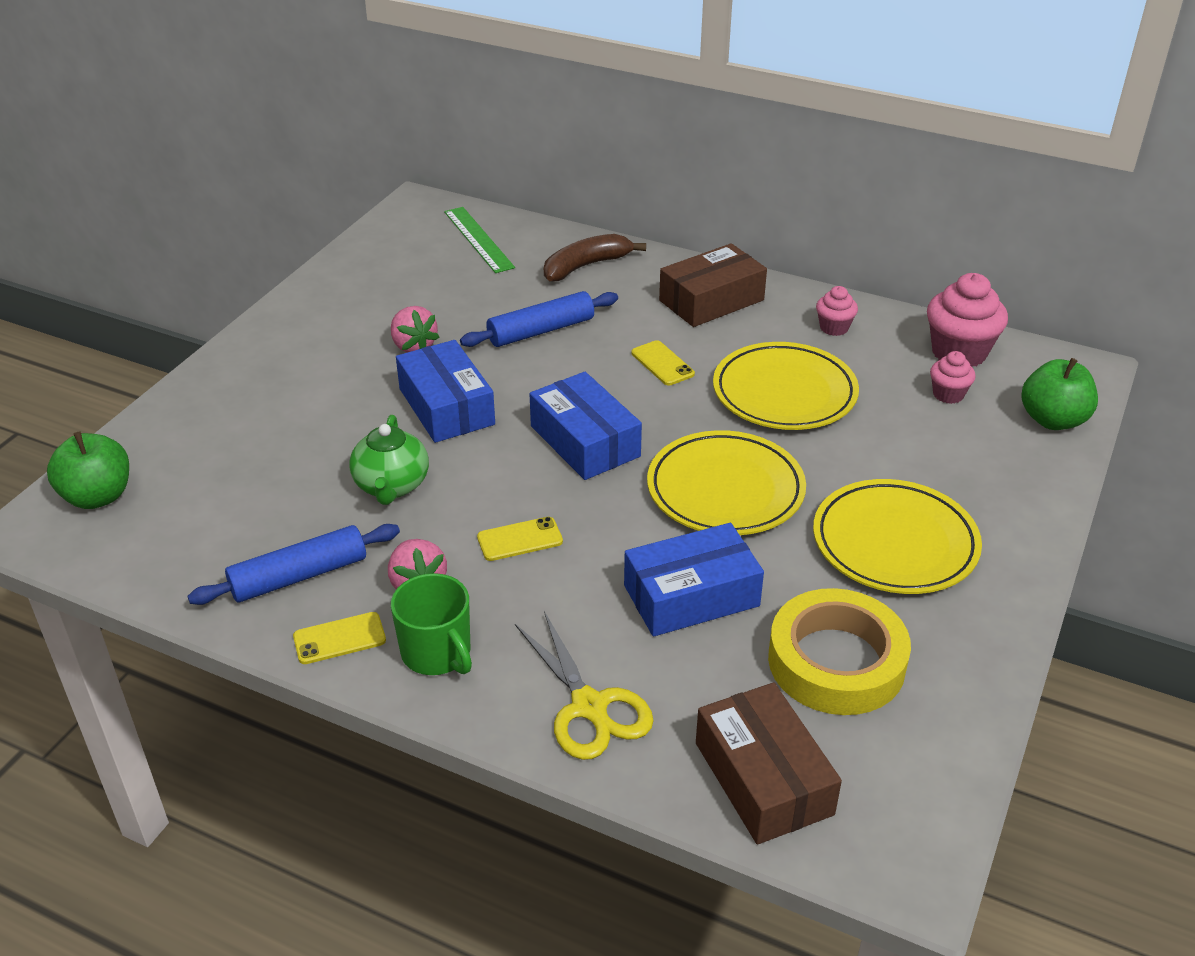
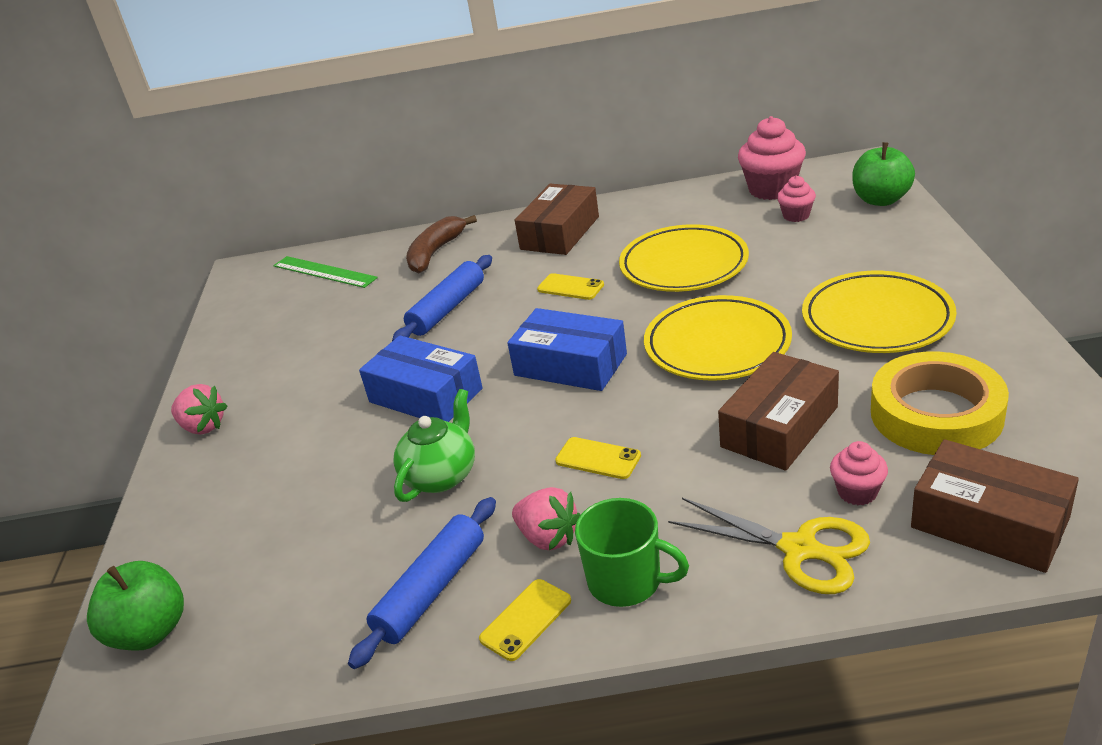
camera: 25 degrees left, 5 degrees down
green teapot [350,415,429,505] -> green teapot turned 120 degrees counterclockwise [393,389,475,502]
pink strawberry [391,306,439,353] -> pink strawberry moved to [171,384,227,434]
yellow phone [477,517,563,561] -> yellow phone turned 75 degrees clockwise [555,437,641,479]
blue box [624,523,764,637] -> brown box [718,352,839,471]
pink cupcake [816,286,858,336] -> pink cupcake moved to [830,441,888,505]

